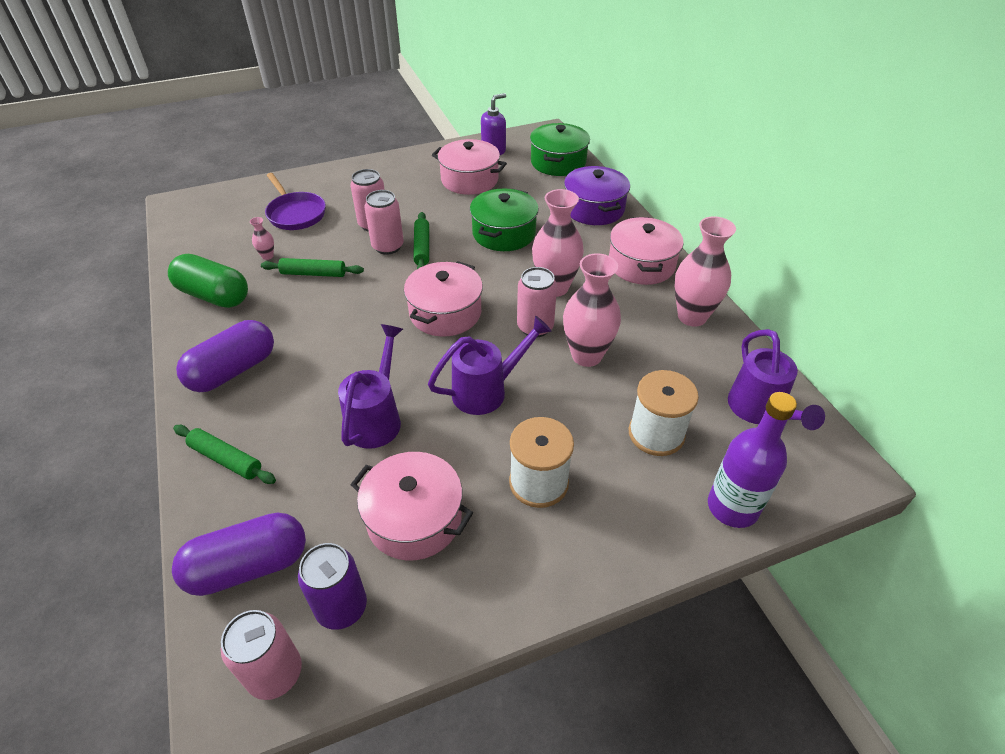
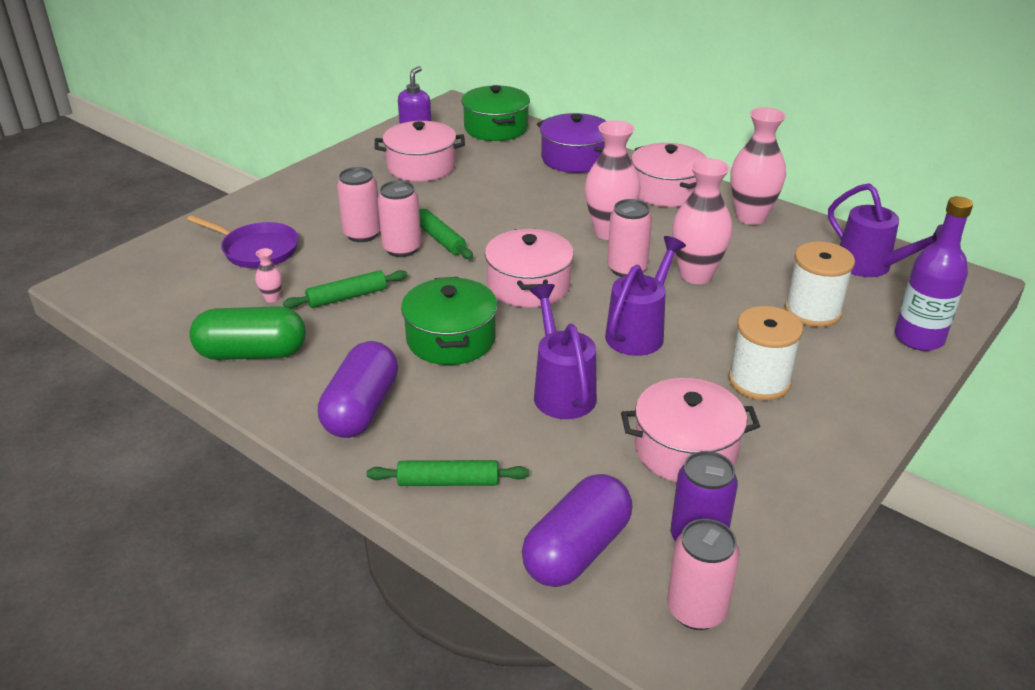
camera: 30 degrees left, 10 degrees down
green pot [470,188,539,251] -> green pot moved to [401,277,498,365]

